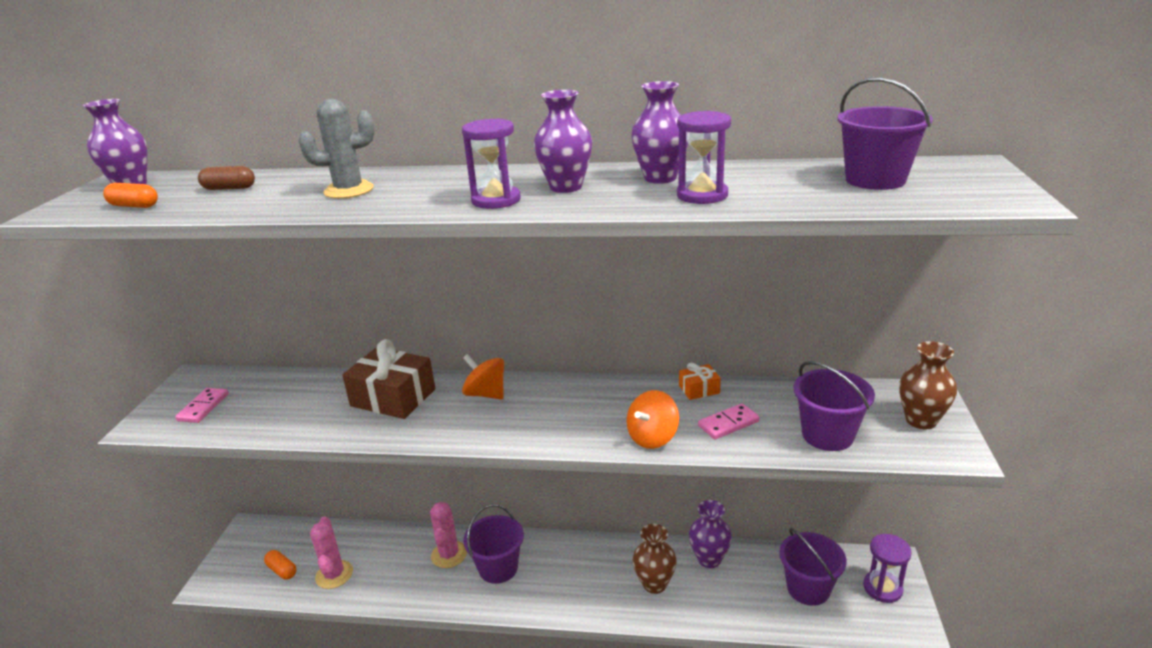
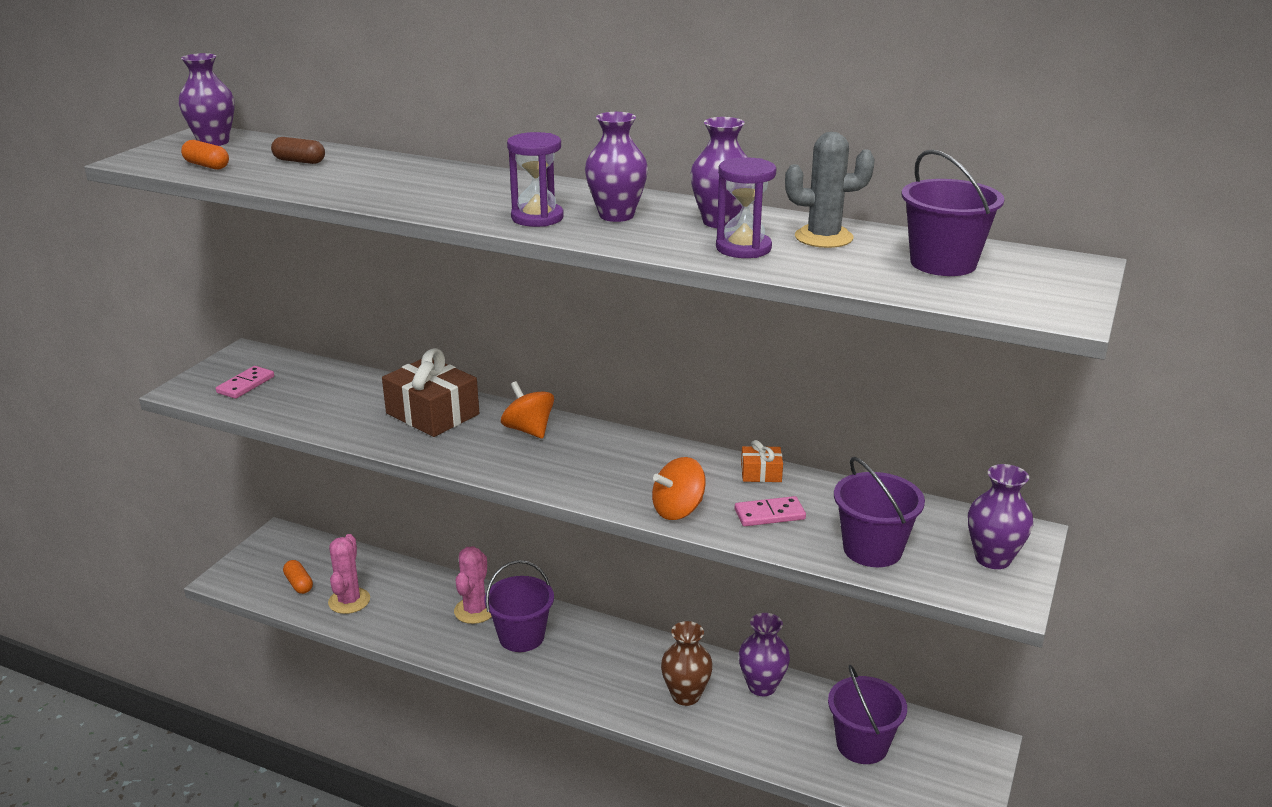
camera: 15 degrees right, 0 degrees up
grey cactus [299,99,374,199] -> grey cactus moved to [785,132,875,248]
purple hourglass [863,534,912,603] -> none
brown vase [899,341,957,429] -> purple vase [968,464,1033,569]

